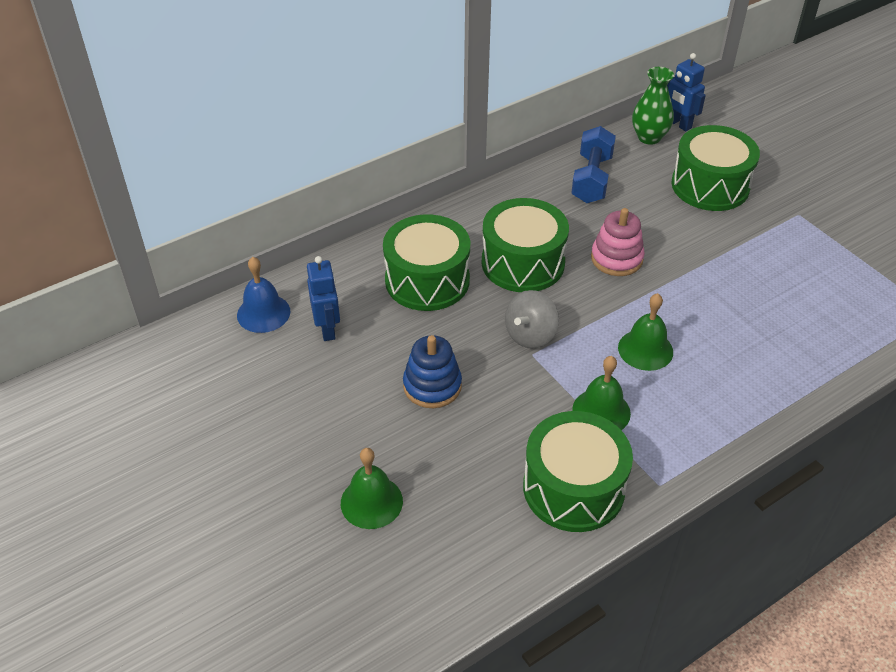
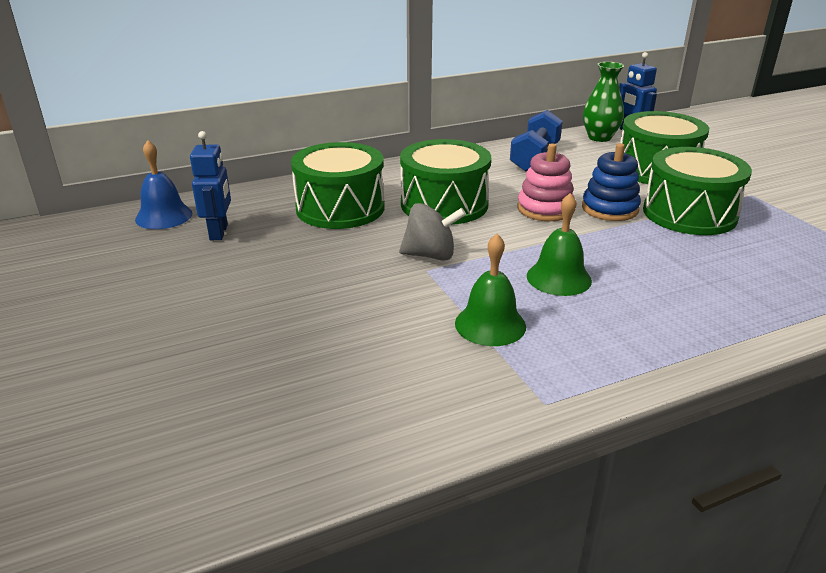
camera: 10 degrees right, 15 degrees down
green bell [341,448,403,529] -> none
blue stacking toy [403,335,462,408] -> blue stacking toy moved to [582,143,641,221]
grey spinning top [505,290,559,349] -> grey spinning top turned 135 degrees counterclockwise [399,203,466,261]
green drum [523,411,633,532] -> green drum moved to [643,147,752,235]

